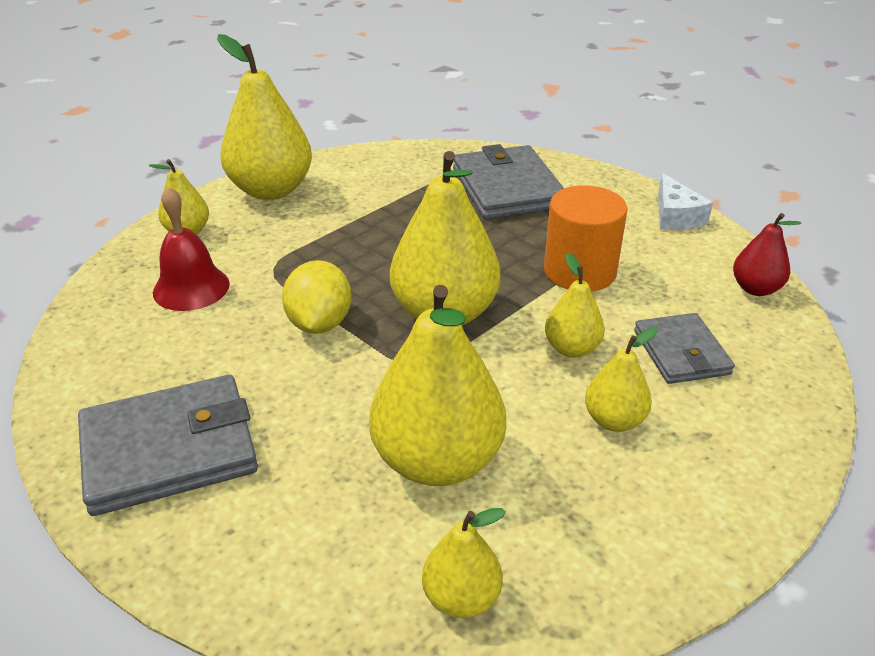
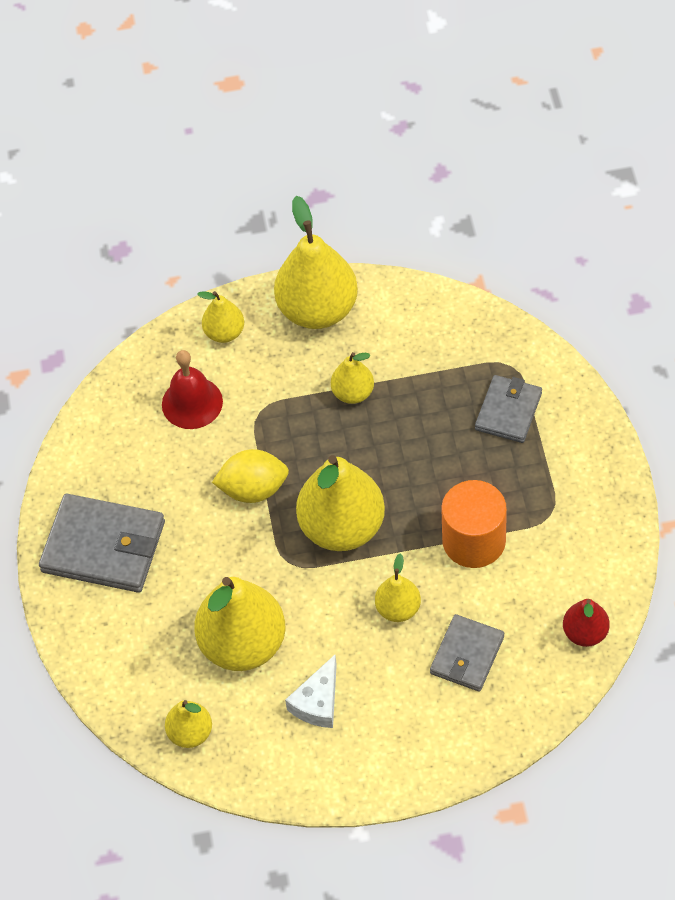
camera: 40 degrees right, 20 degrees up
yellow lemon [282,260,352,334] -> yellow lemon turned 45 degrees clockwise [212,449,289,503]
grey wallet [453,144,564,219] -> grey wallet [475,375,542,443], size x0.61
yellow pear [585,327,657,432] -> yellow pear moved to [331,352,374,404]
white cheese [658,173,713,230] -> white cheese moved to [285,655,337,728]

